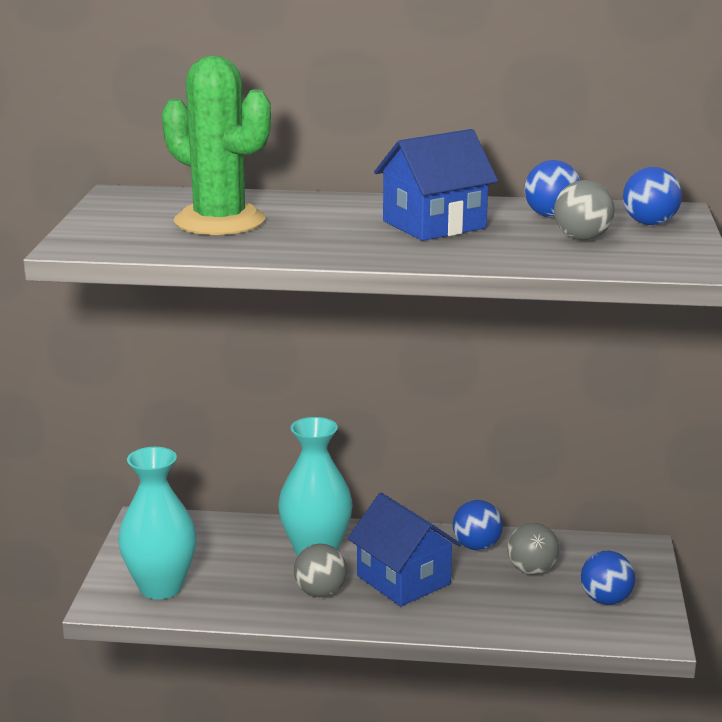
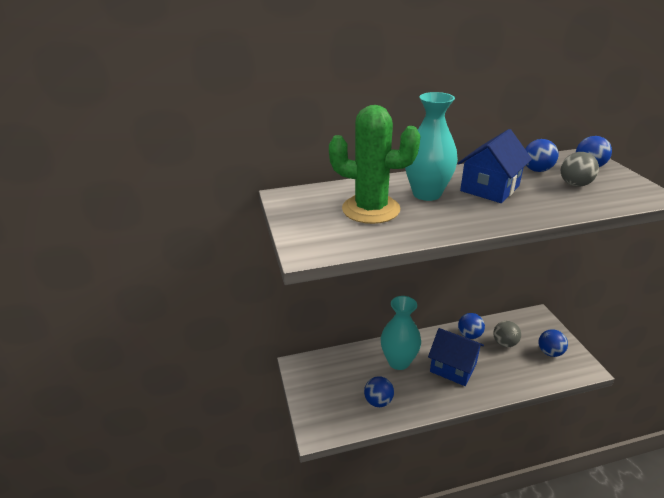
camera: 20 degrees left, 10 degrees up
turquoise vase [118,447,196,600] -> turquoise vase moved to [405,92,458,201]
grey ball [294,544,347,597] -> none
none -> blue ball [364,376,394,407]

